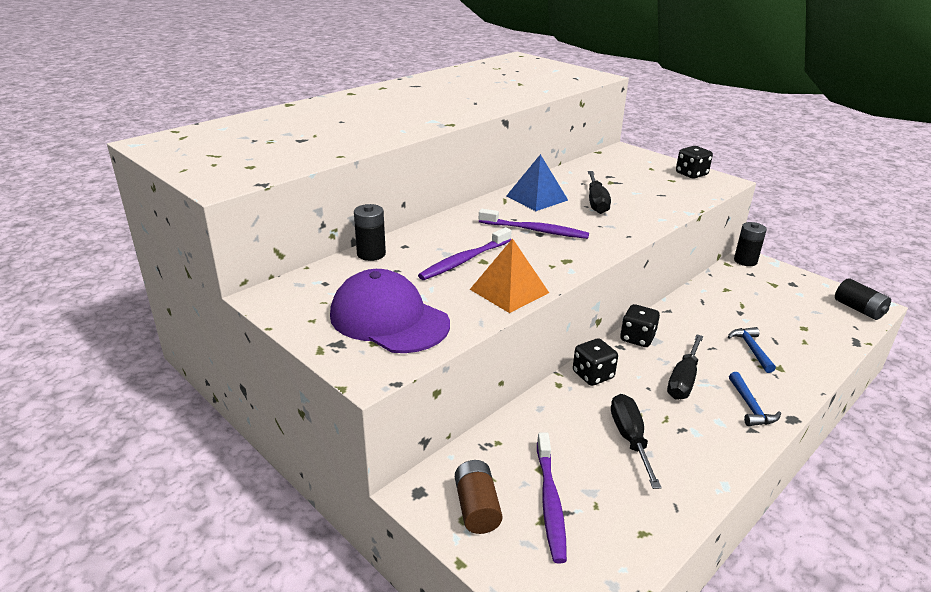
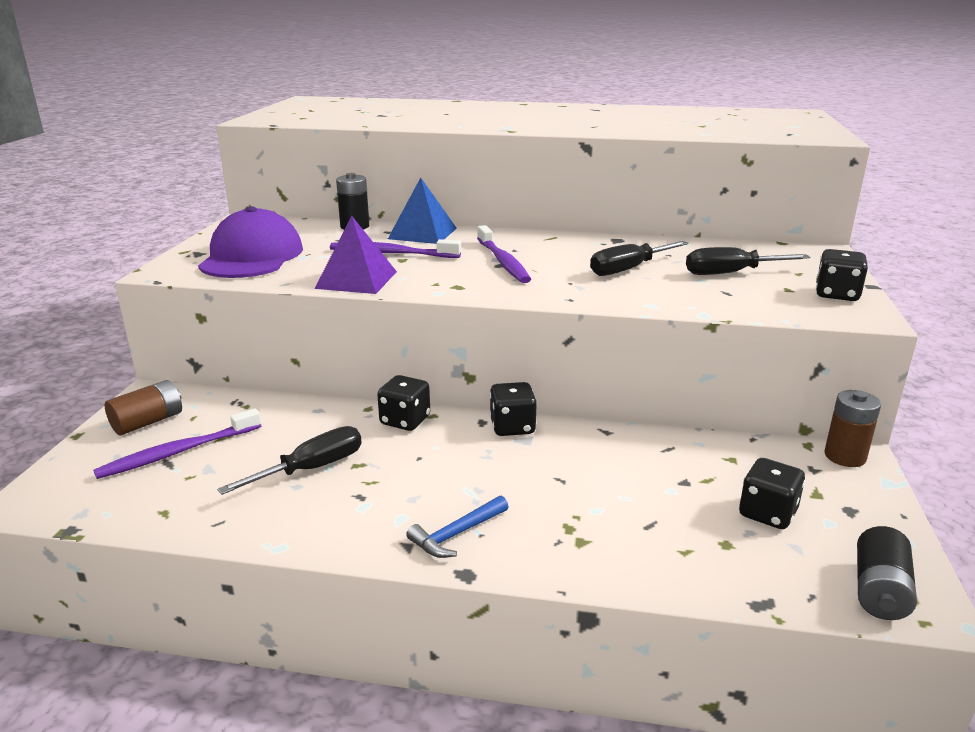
camera: 55 degrees right, 5 degrees down
orange pyramid [470,238,549,313] -> purple pyramid [315,216,397,294]
blue pyramid [506,154,568,211] -> blue pyramid moved to [388,178,457,244]
black screwdriver [667,335,703,400] -> black screwdriver moved to [686,247,810,275]
blue hammer [728,327,776,373] -> none
black battery [734,222,767,266] -> brown battery [825,390,881,467]
none -> black dice [739,458,805,529]

